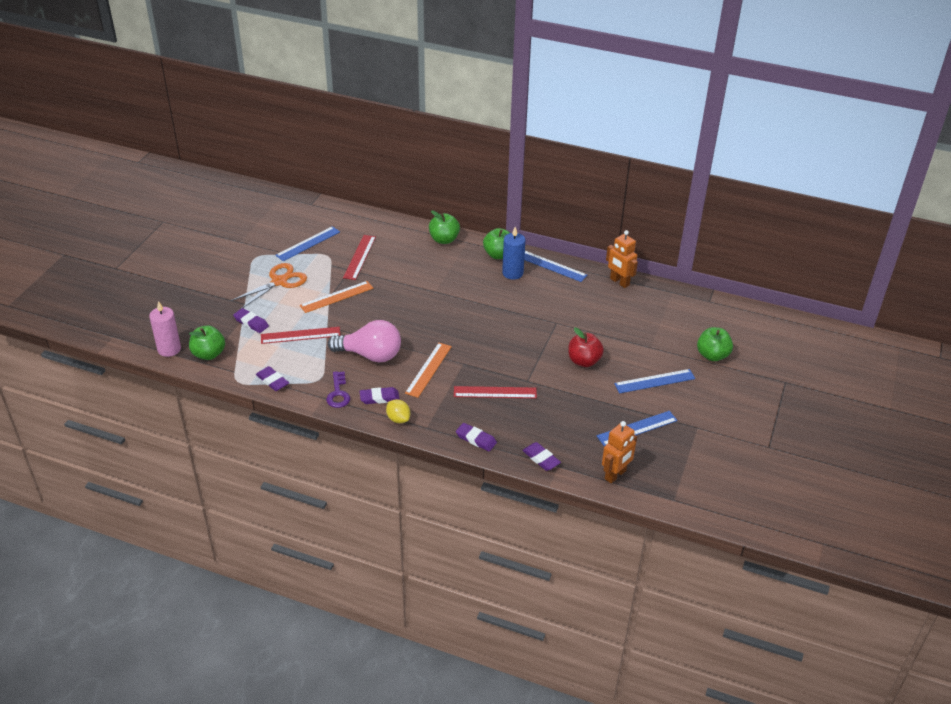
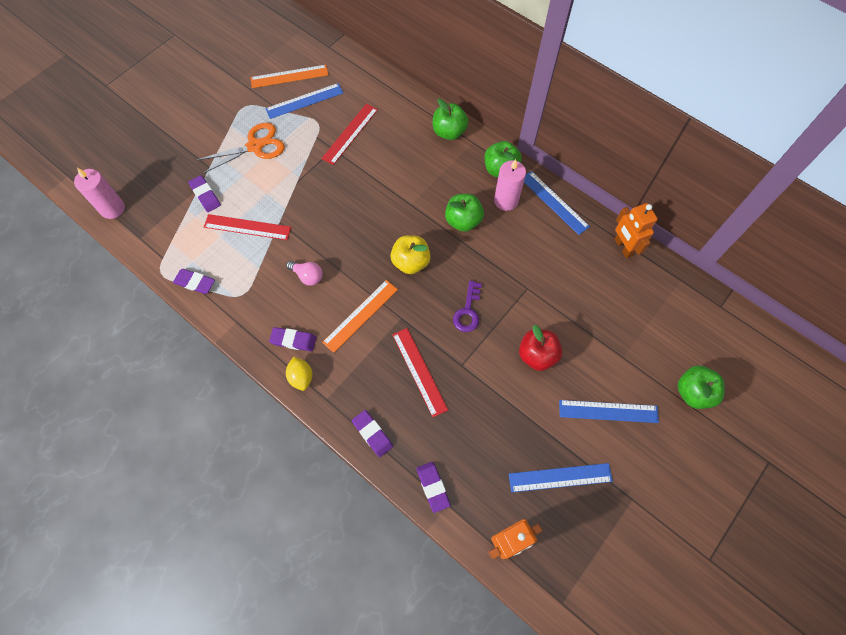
camera: 20 degrees right, 25 degrees up
green apple [189,326,225,360] -> green apple moved to [445,194,484,232]
purple eraser [256,366,289,391] -> purple eraser turned 45 degrees counterclockwise [173,269,215,294]
orange ruler [300,281,373,313] -> orange ruler moved to [250,65,328,88]
purple key [326,371,350,408] -> purple key moved to [453,281,482,332]
pink light bulb [328,320,401,362] -> pink light bulb [286,261,322,286], size x0.49
red ruler [454,386,537,398] -> red ruler turned 45 degrees clockwise [392,328,448,417]
blue candle [502,227,525,280] -> pink candle [494,159,526,211]
none -> yellow apple [390,235,431,274]

